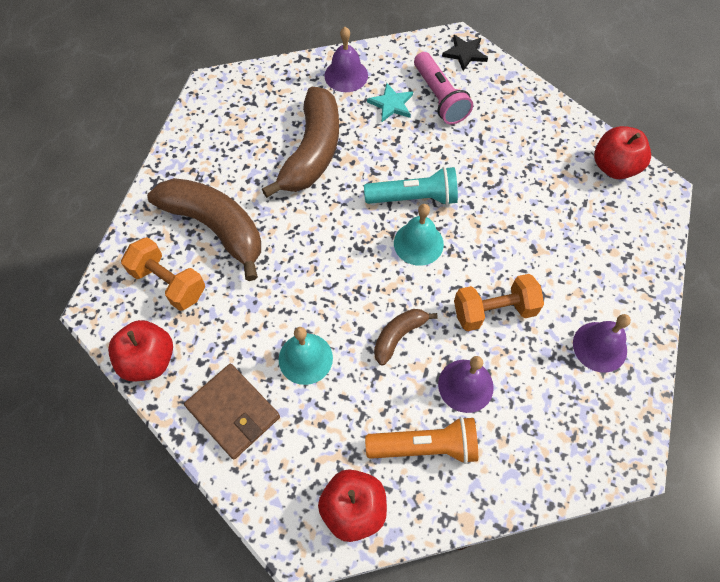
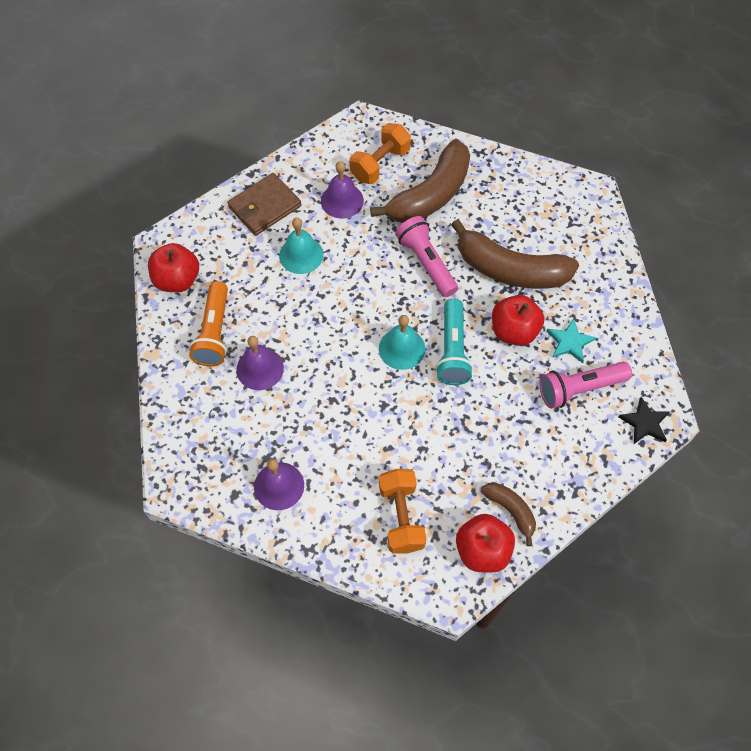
camera: 95 degrees right, 0 degrees up
red apple [108,320,173,381] -> red apple moved to [492,295,544,346]
purple bell [324,27,368,92] -> purple bell moved to [321,161,364,219]
brown banana [374,309,438,365] -> brown banana moved to [481,483,536,546]
orange dumbbell [454,274,544,331] -> orange dumbbell moved to [379,469,427,554]
none -> pink flashlight [395,216,458,297]

